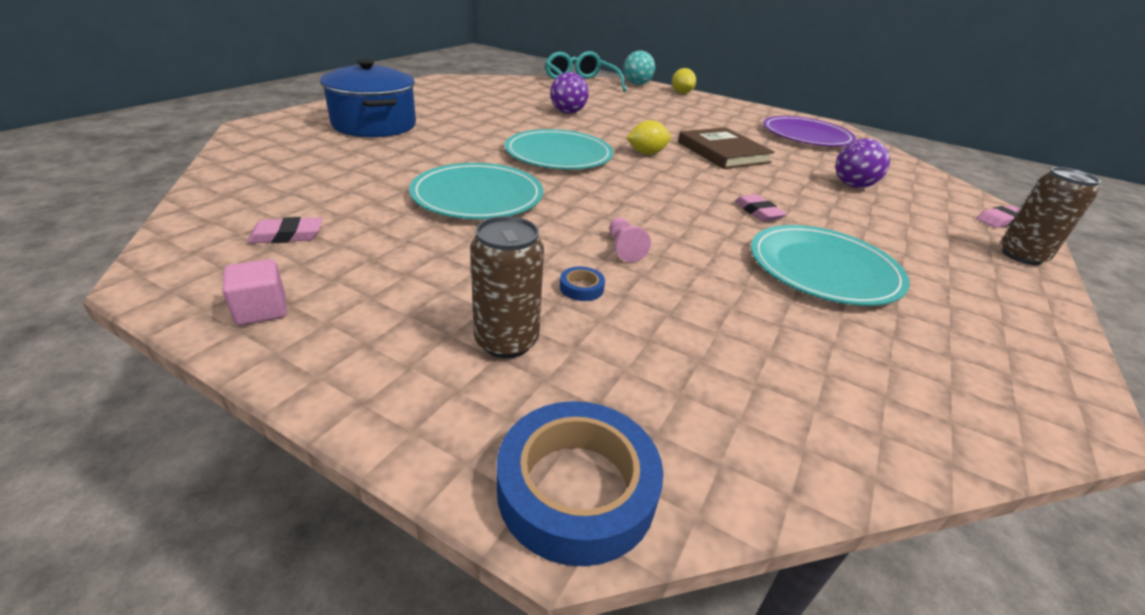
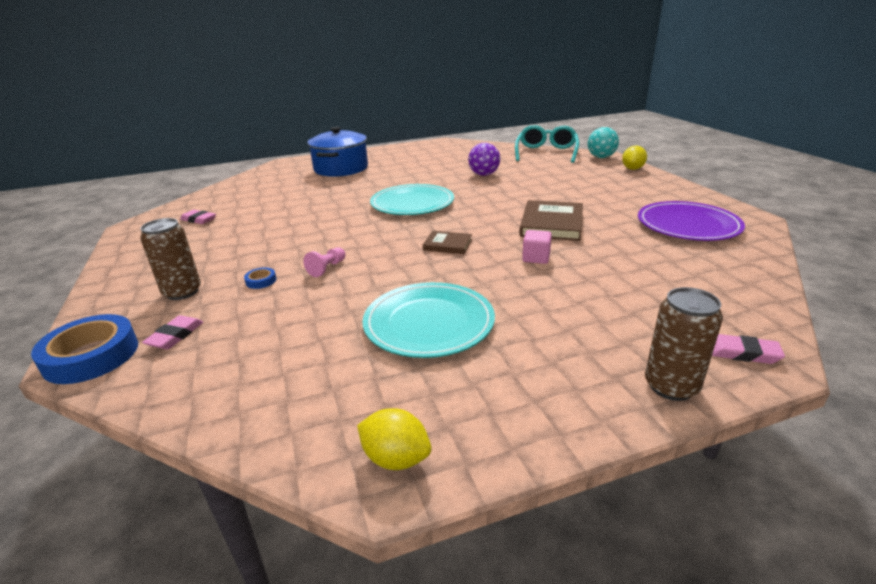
camera: 45 degrees right, 5 degrees down
pink cube [222,259,287,325] -> pink cube moved to [522,230,552,264]
turquoise plate [409,163,543,219] -> none
yellow lemon [626,120,671,155] -> yellow lemon moved to [357,408,432,470]
pink eraser [735,194,787,221] -> pink eraser moved to [142,315,203,349]
purple ball [836,138,890,188] -> none
none -> brown book [423,231,472,254]

